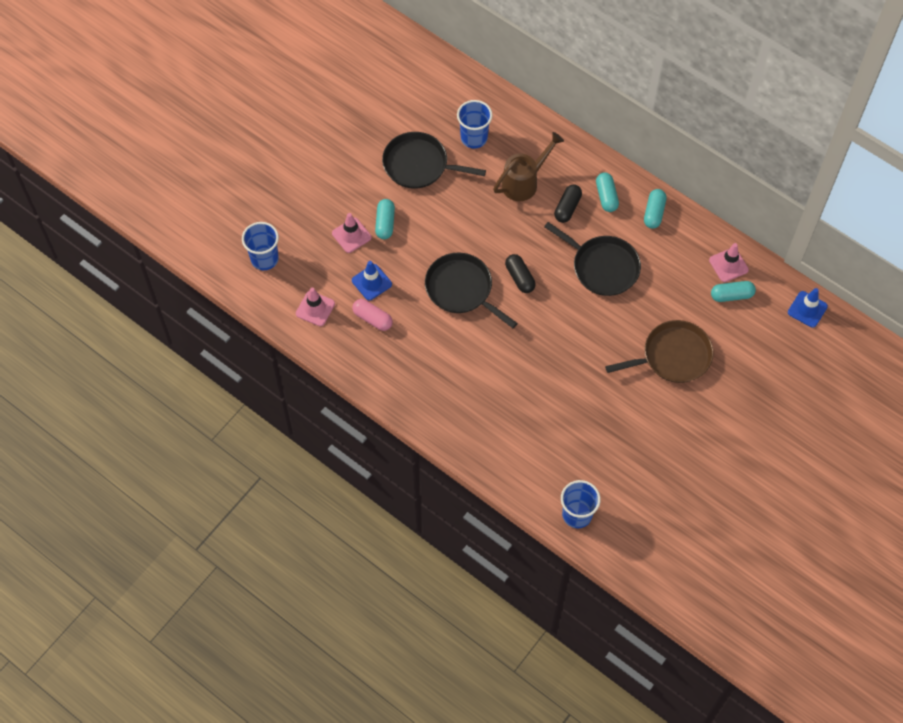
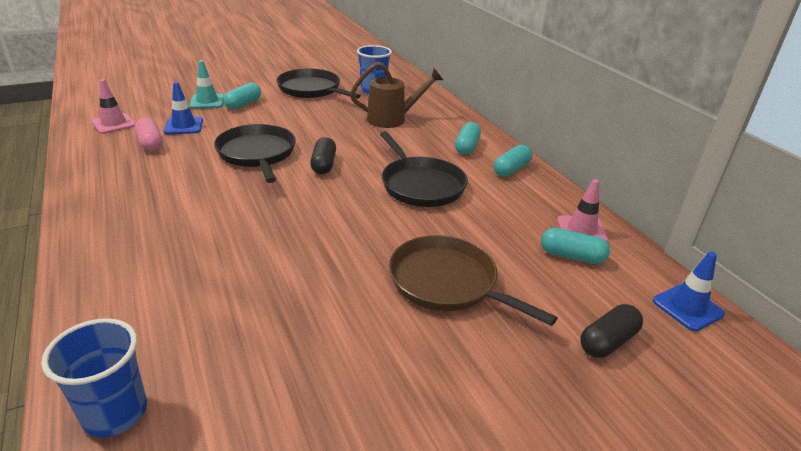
camera: 25 degrees right, 30 degrees down
blue cup [242,222,279,270] -> none
pink traffic cone [332,213,371,253] -> turquoise traffic cone [189,60,224,109]
black capsule [554,184,582,223] -> black capsule moved to [580,304,643,358]
brown pan [605,320,714,383] -> brown pan turned 150 degrees counterclockwise [389,235,558,326]

